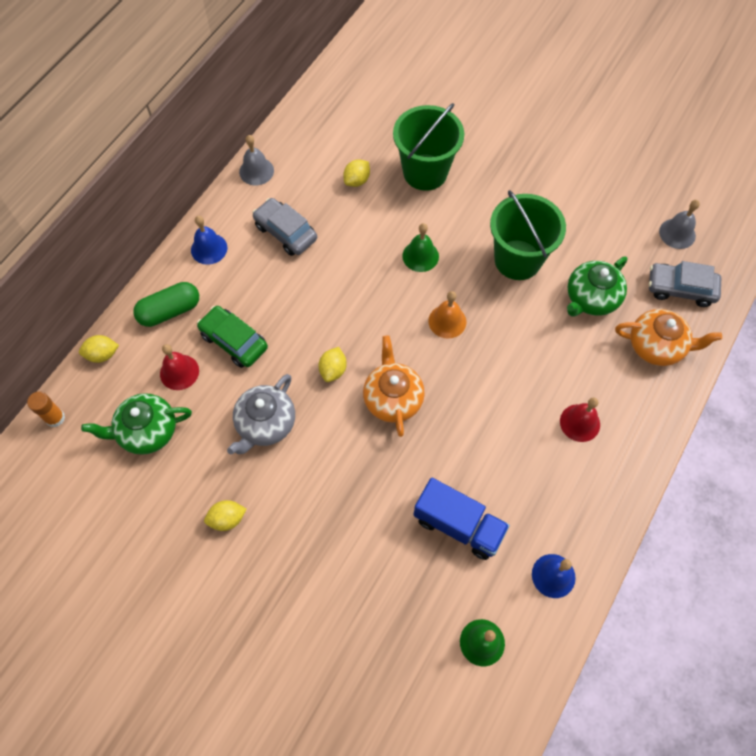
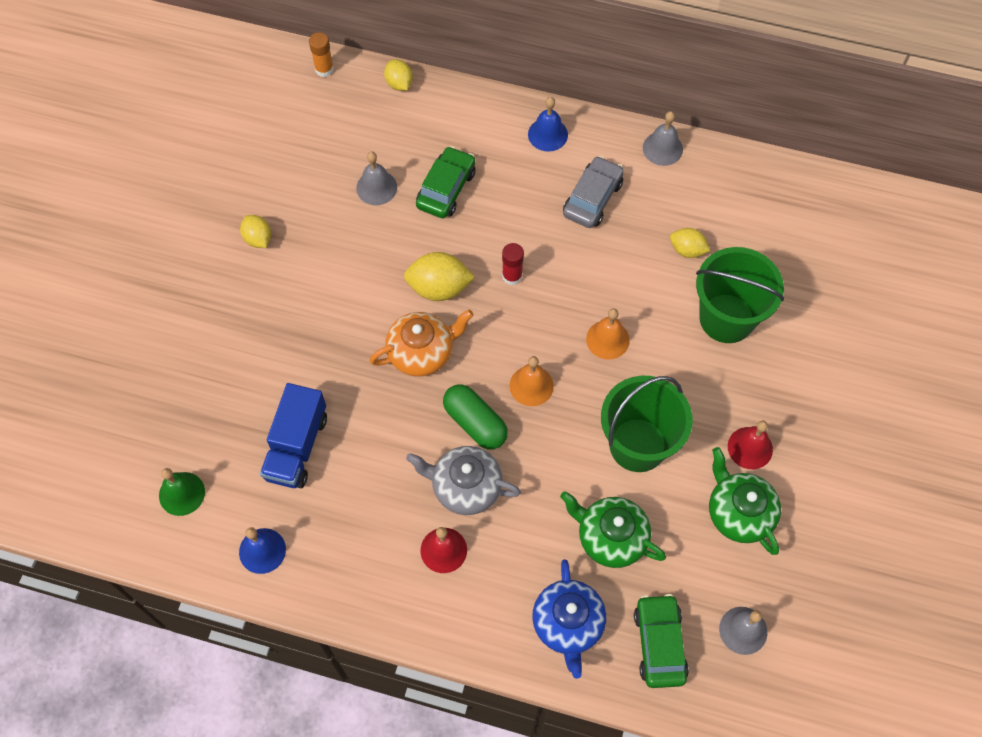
camera: 75 degrees right, 0 degrees up
green teapot [81,393,192,455] -> green teapot moved to [709,447,781,555]
green capsule [133,282,199,327] -> green capsule moved to [443,384,508,450]
red bell [160,344,199,390] -> red bell moved to [728,421,773,469]
grey teapot [227,374,295,454] -> grey teapot moved to [406,446,521,515]
yellow lemon [318,347,347,382] -> yellow lemon [404,252,475,301], size x1.62
green bell [402,223,439,272] -> orange bell [586,308,630,360]
orange teapot [615,309,722,366] -> blue teapot [532,559,606,679]
grey car [649,261,721,307] -> green car [634,594,689,688]
none -> grey bell [356,152,397,205]
none -> red glue stick [502,243,524,285]

